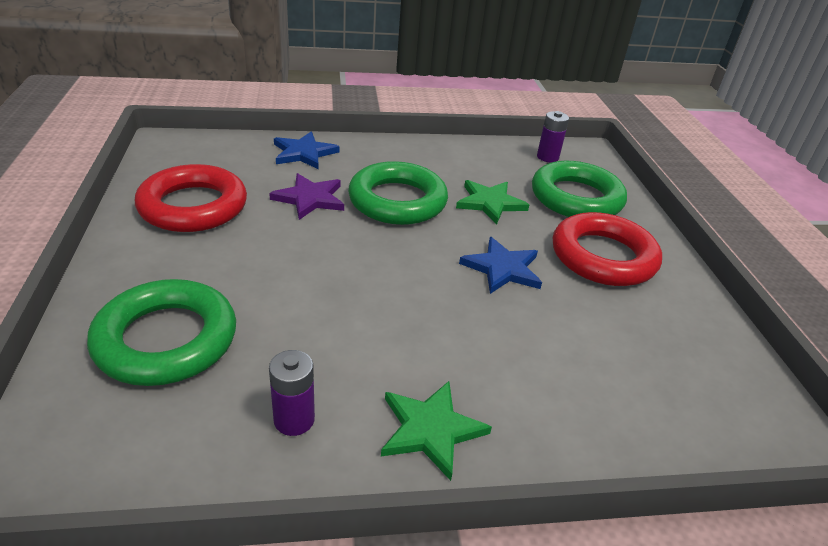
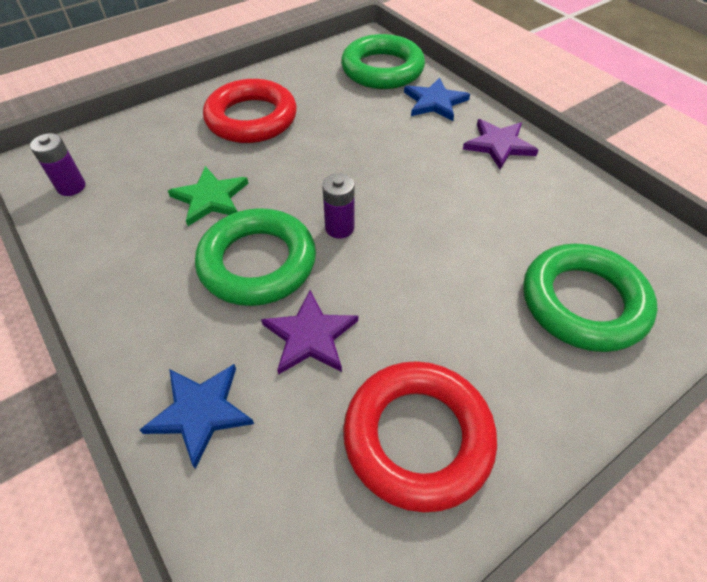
camera: 115 degrees left, 15 degrees up
purple battery [269,350,315,436] -> purple battery moved to [322,174,354,239]
green star [381,381,492,481] -> purple star [463,119,538,169]
blue star [459,237,542,294] -> blue star moved to [404,77,470,121]
green ring [532,161,627,217] -> green ring moved to [341,34,425,89]

